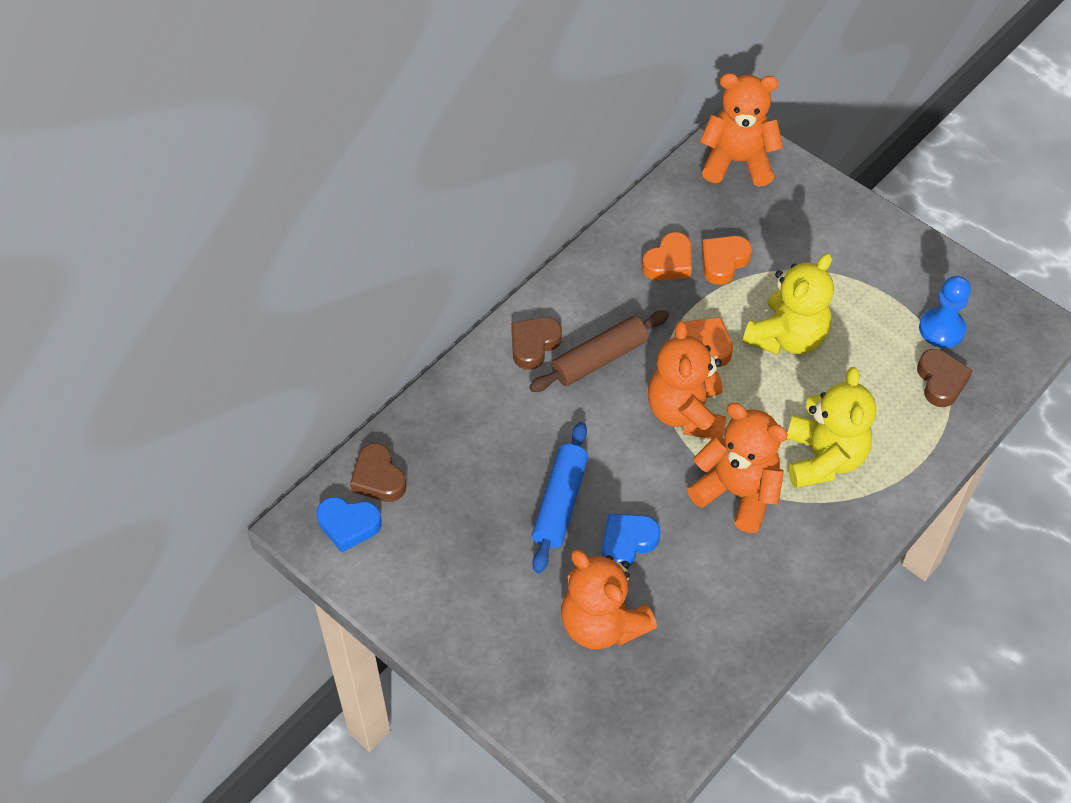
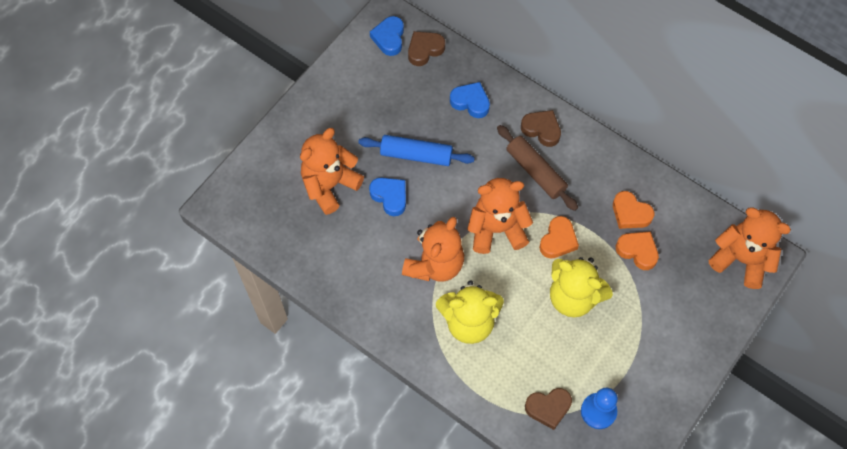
camera: 85 degrees right, 10 degrees up
orange teddy bear [700,73,783,186] -> orange teddy bear turned 60 degrees counterclockwise [709,207,791,289]
none -> blue heart [450,82,490,118]

